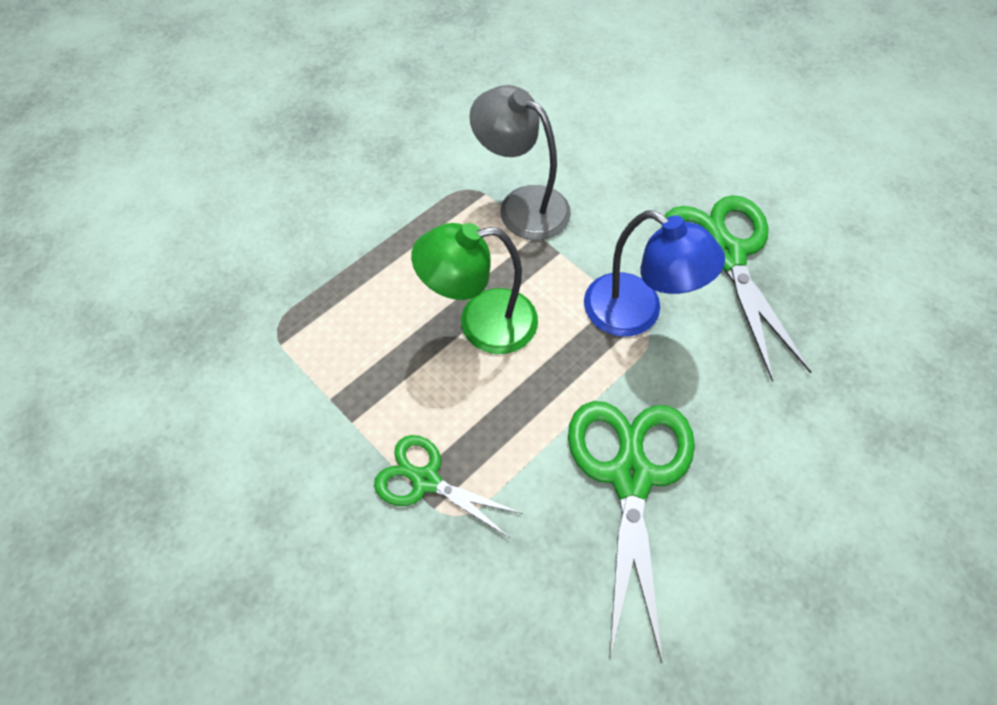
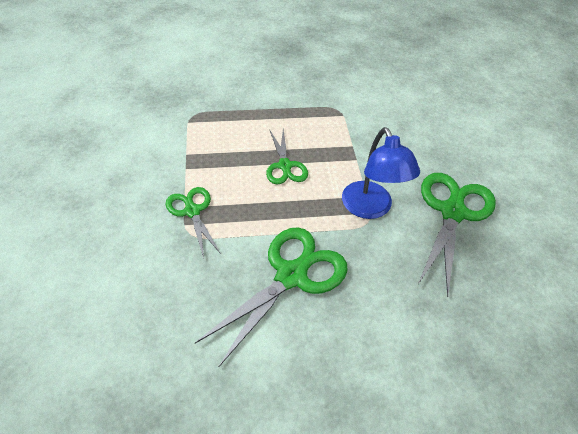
camera: 35 degrees right, 10 degrees down
green lamp [411,223,538,354] -> green scissors [266,129,308,184]
grey lamp [469,85,571,240] -> none

